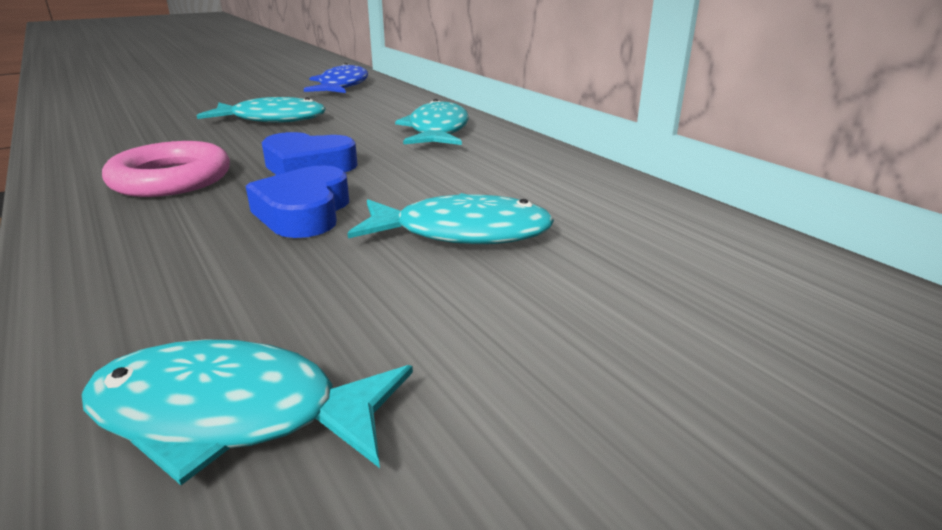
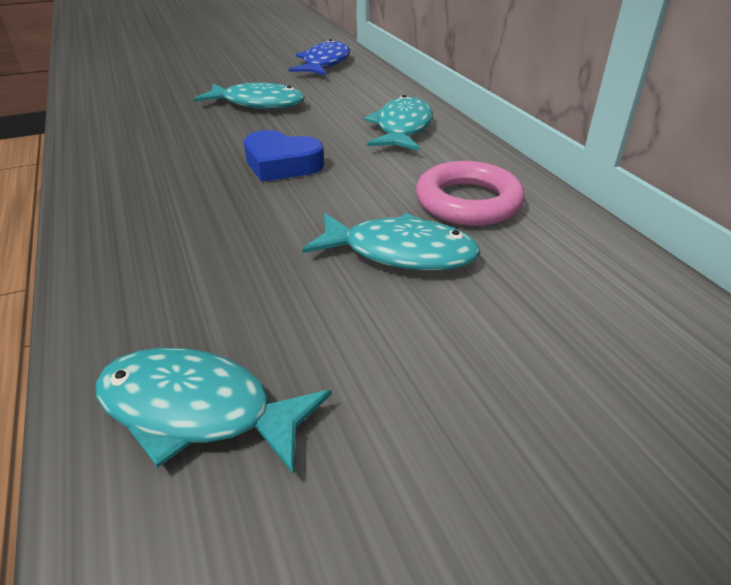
camera: 10 degrees right, 10 degrees up
pink ring [102,141,230,197] -> pink ring moved to [416,161,525,226]
blue heart [246,165,349,238] -> none

